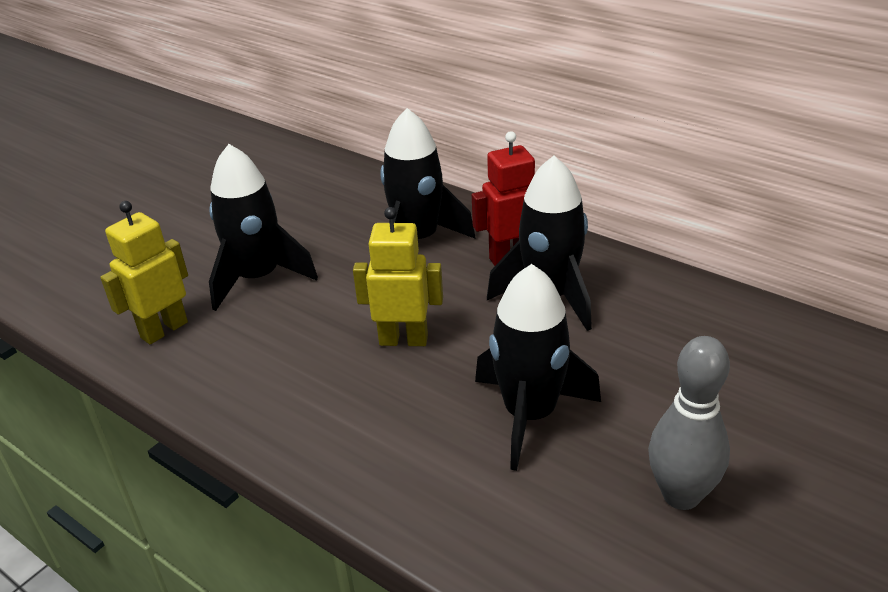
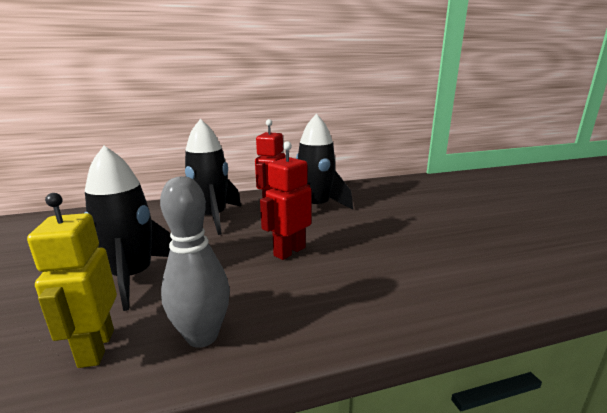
camera: 55 degrees left, 15 degrees down
yellow robot [353,207,443,346] -> red robot [260,141,312,260]
black rocket [475,264,601,471] -> none
grey bowling pin [648,336,730,510] -> grey bowling pin moved to [160,176,230,348]

